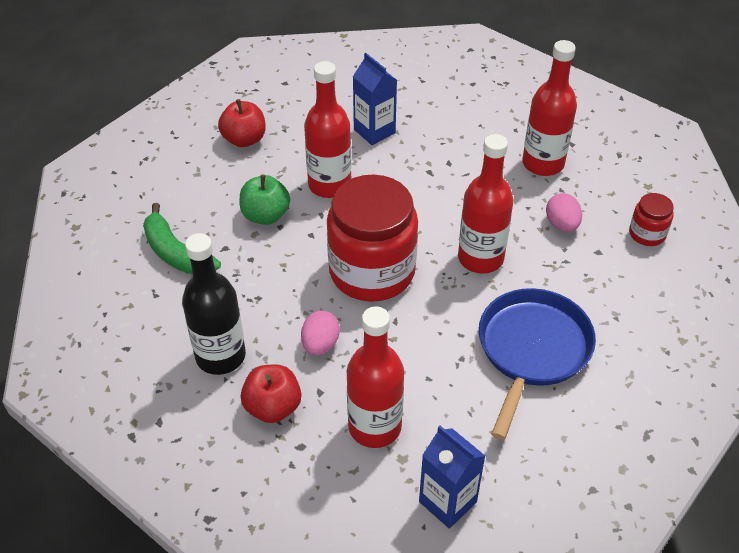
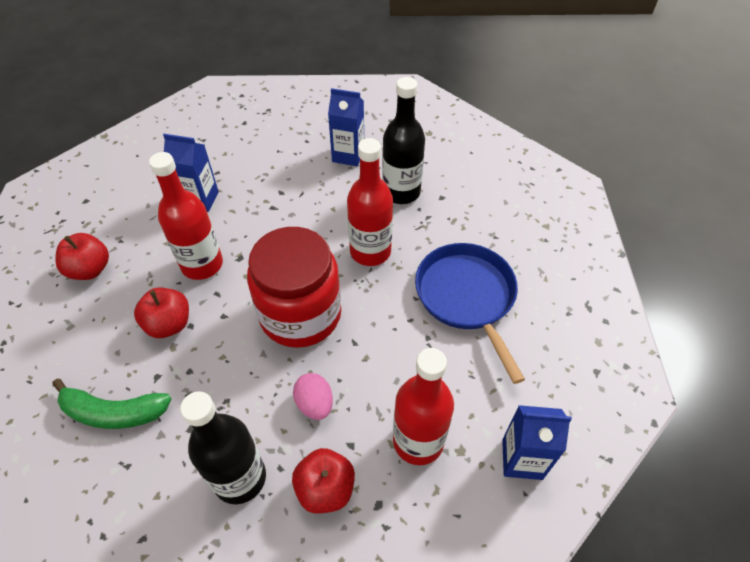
camera: 40 degrees left, 5 degrees up
green apple [239,175,290,225] -> red apple [134,288,189,338]
red bottle [522,40,577,176] -> blue carton [328,88,364,166]
pink egg [546,193,582,232] -> black bottle [382,77,425,204]
red jar [629,193,674,246] -> none

